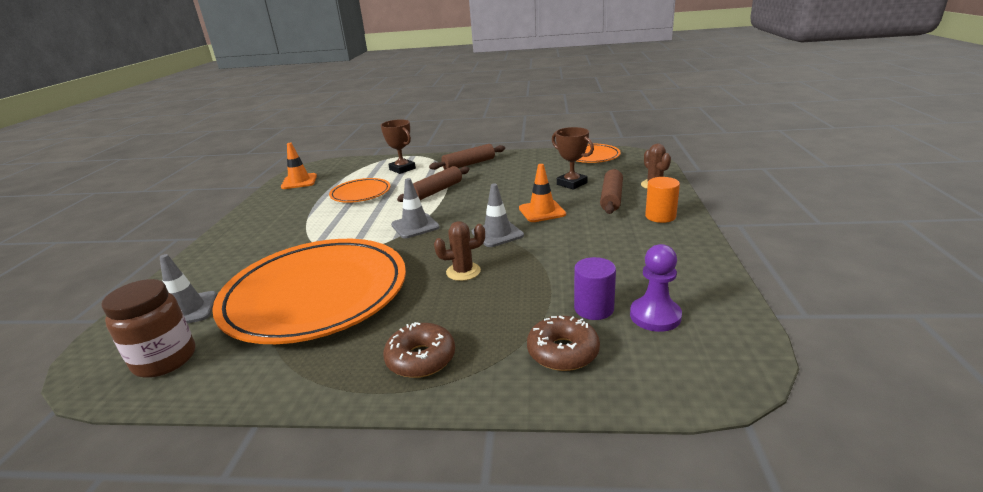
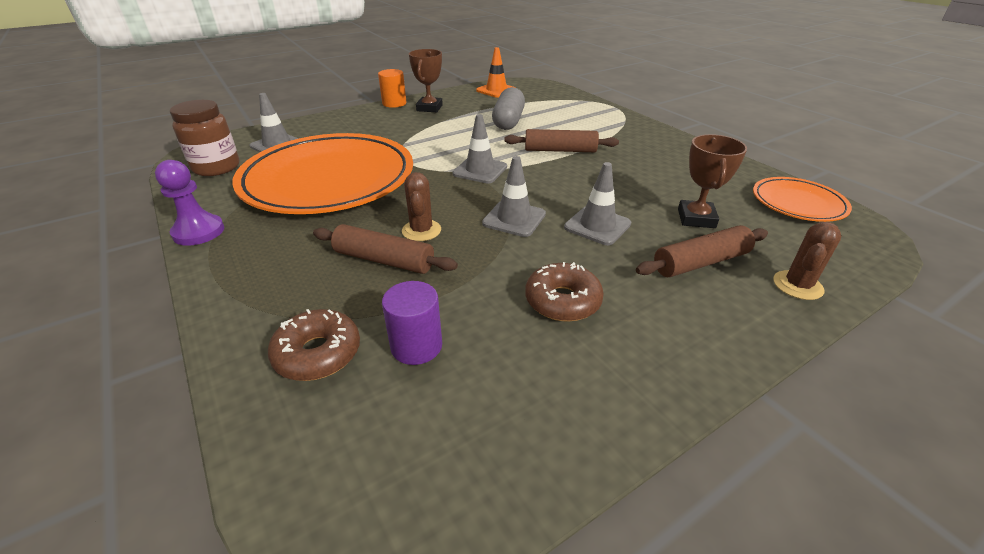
camera: 50 degrees right, 10 degrees up
orange plate [329,178,391,203] -> grey capsule [492,87,525,130]
brown trophy [381,119,416,174] -> brown trophy moved to [409,49,443,112]
brown donut [383,322,455,378] -> brown donut moved to [525,262,604,322]
brown rolling pin [429,144,505,170] -> brown rolling pin moved to [313,224,458,274]
brown cactus [434,221,485,281] -> brown cactus turned 45 degrees clockwise [402,172,441,241]
orange traffic cone [519,164,566,222] -> grey traffic cone [564,162,631,245]
purple pawn [630,244,682,332] -> purple pawn moved to [155,160,224,246]
orange cylinder [645,177,680,223] -> orange cylinder moved to [378,69,406,108]

